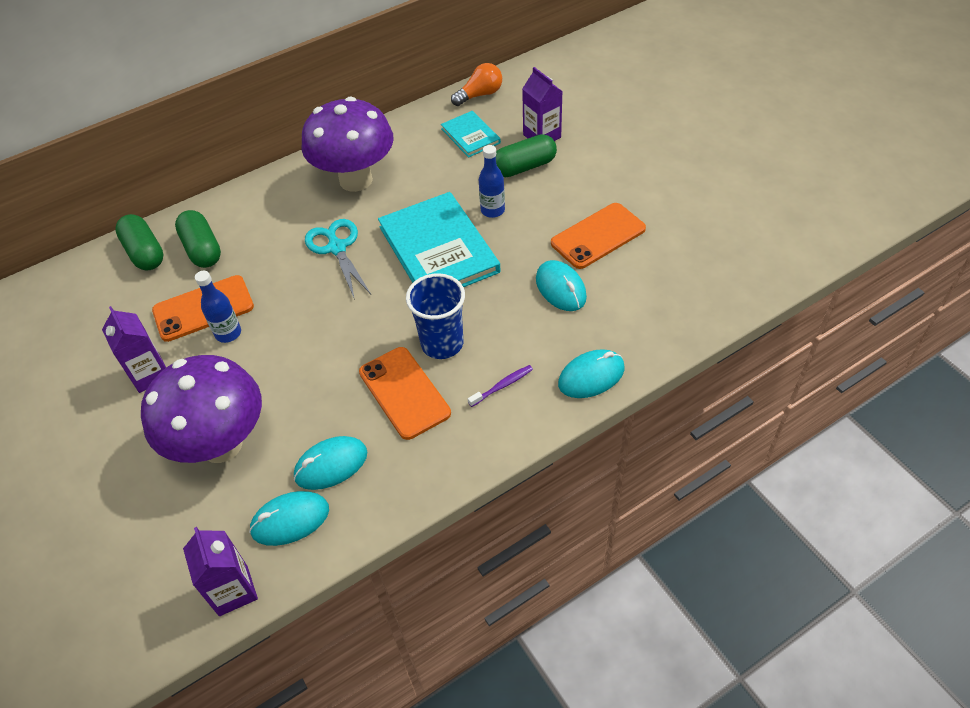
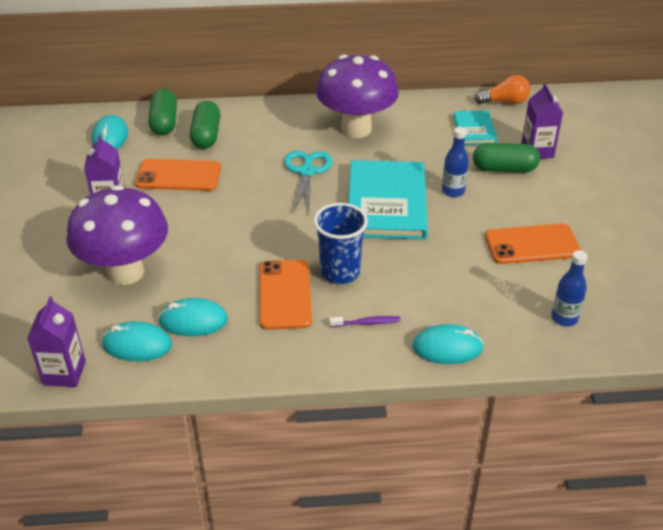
camera: 25 degrees right, 10 degrees down
blue bottle [195,271,241,343] -> blue bottle moved to [551,250,588,326]
turquoise mouse [536,260,587,311] -> turquoise mouse moved to [92,115,128,149]

